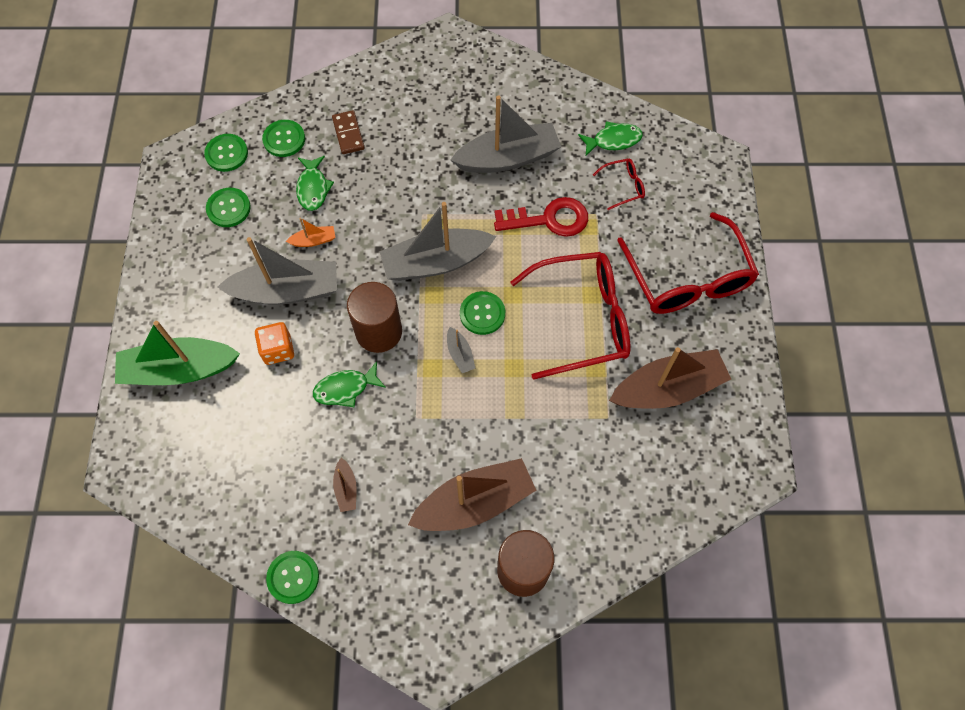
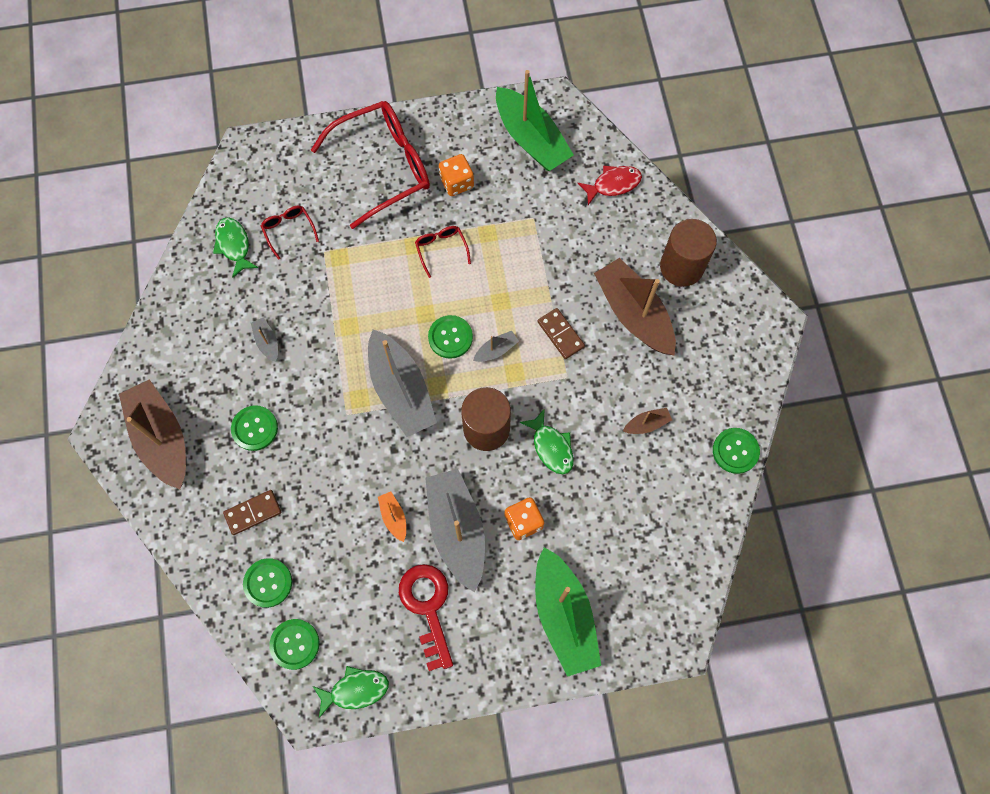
camera: 100 degrees left, 5 degrees up
green button [206,188,251,227] -> green button moved to [231,405,278,451]
green fish [296,156,334,211] -> green fish moved to [313,666,389,718]
grey boat [451,95,561,173] -> grey boat [251,318,278,362], size x0.43
red key [494,197,588,237] -> red key moved to [399,564,453,671]
red glasses [510,252,630,380] -> red glasses [415,226,471,278], size x0.43
brown boat [609,347,731,409] -> brown boat moved to [119,379,186,489]
none -> orange dice [439,154,474,196]
none -> green boat [496,70,574,171]
none -> brown domino [537,308,585,359]
none -> red fish [578,165,642,205]

